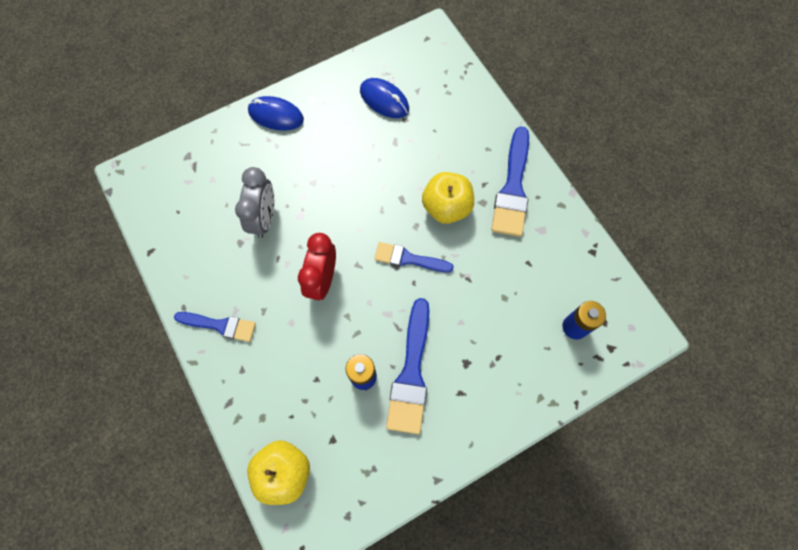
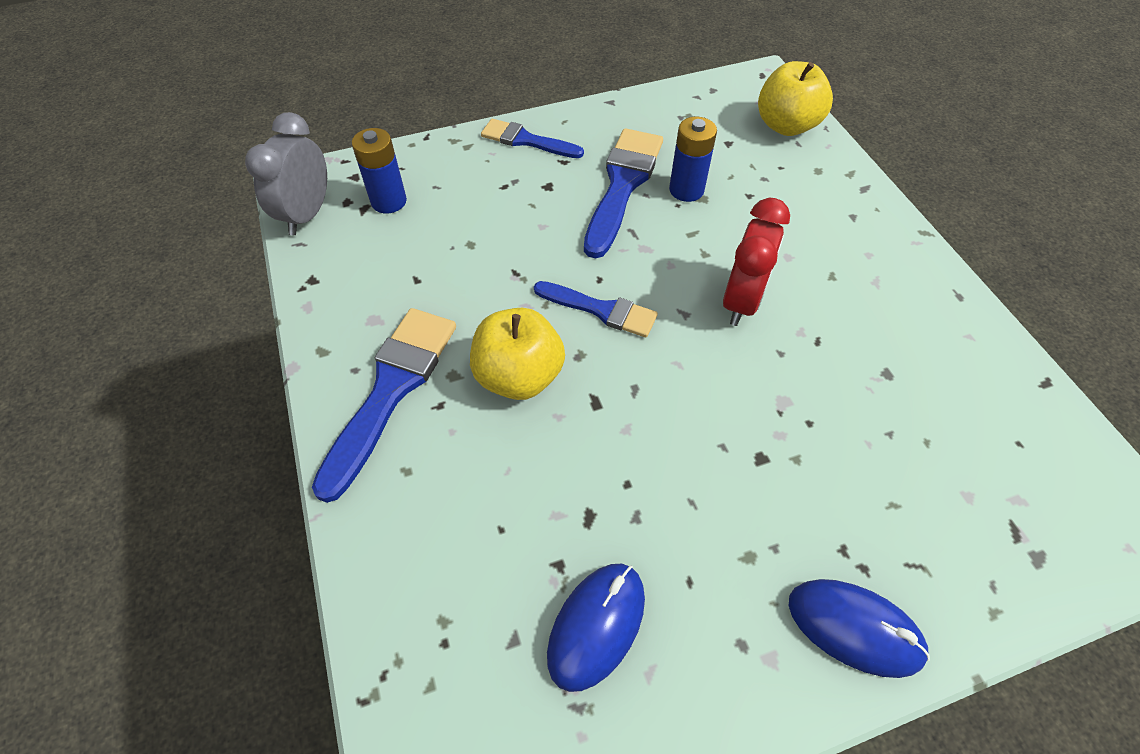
camera: 170 degrees left, 15 degrees down
blue brush [174,312,256,342] -> blue brush moved to [481,119,584,158]
grey clock [235,167,274,238] -> grey clock moved to [245,112,327,235]
blue mouse [360,78,409,118] -> blue mouse turned 75 degrees clockwise [547,564,645,692]

